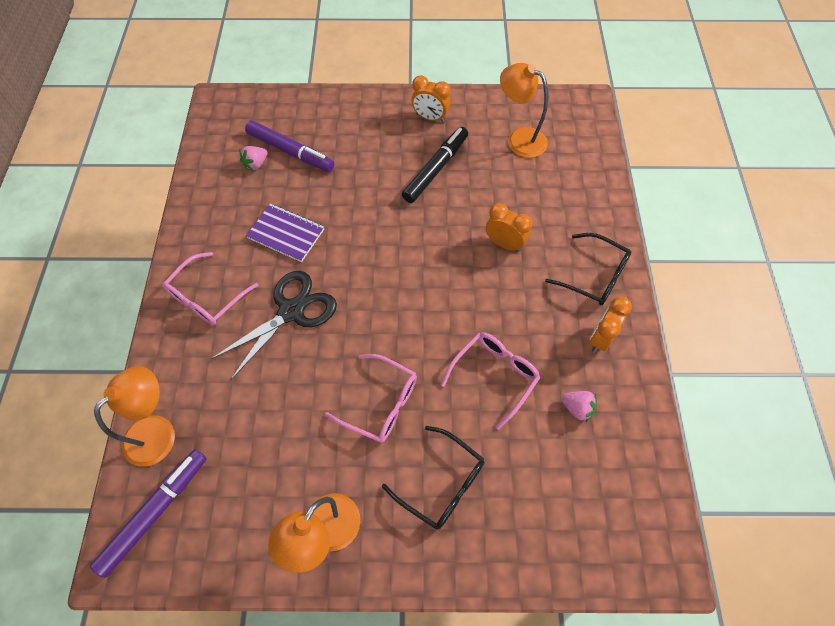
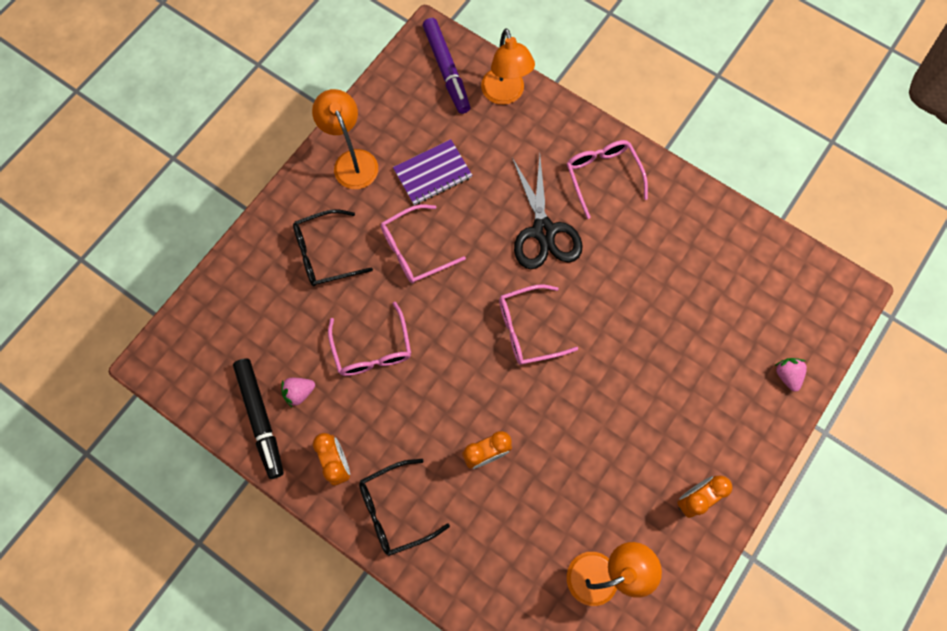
camera: 125 degrees right, 10 degrees up
pink strawberry [239,146,267,171] -> pink strawberry moved to [775,358,807,392]
purple marker [245,120,335,172] -> none
purple notebook [246,203,324,262] -> purple notebook moved to [393,139,472,205]
black marker [402,127,468,203] -> black marker moved to [233,359,284,479]
none -> pink glasses [499,284,578,365]

